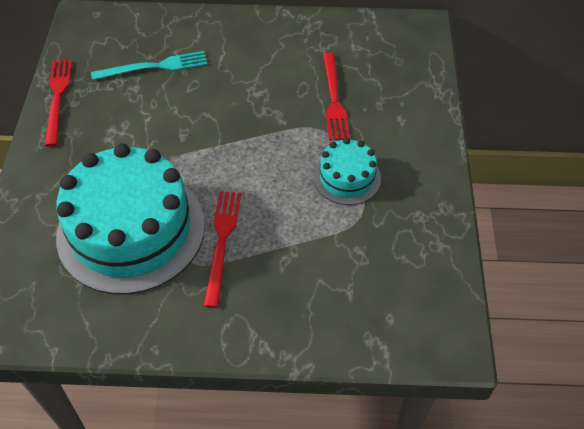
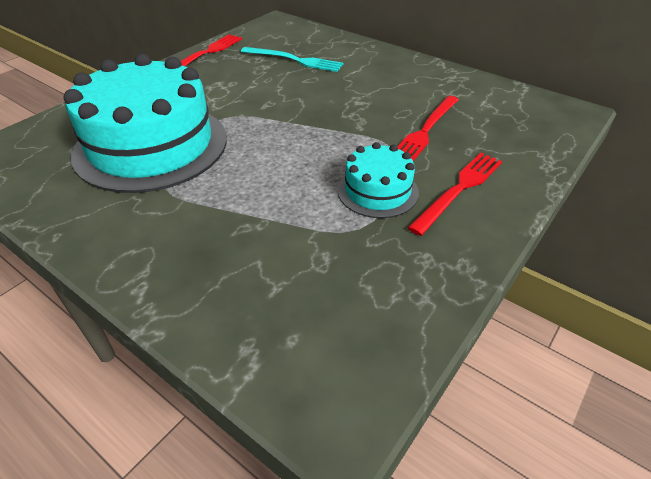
camera: 35 degrees right, 10 degrees down
red fork [204,191,241,308] -> red fork moved to [408,153,502,236]

